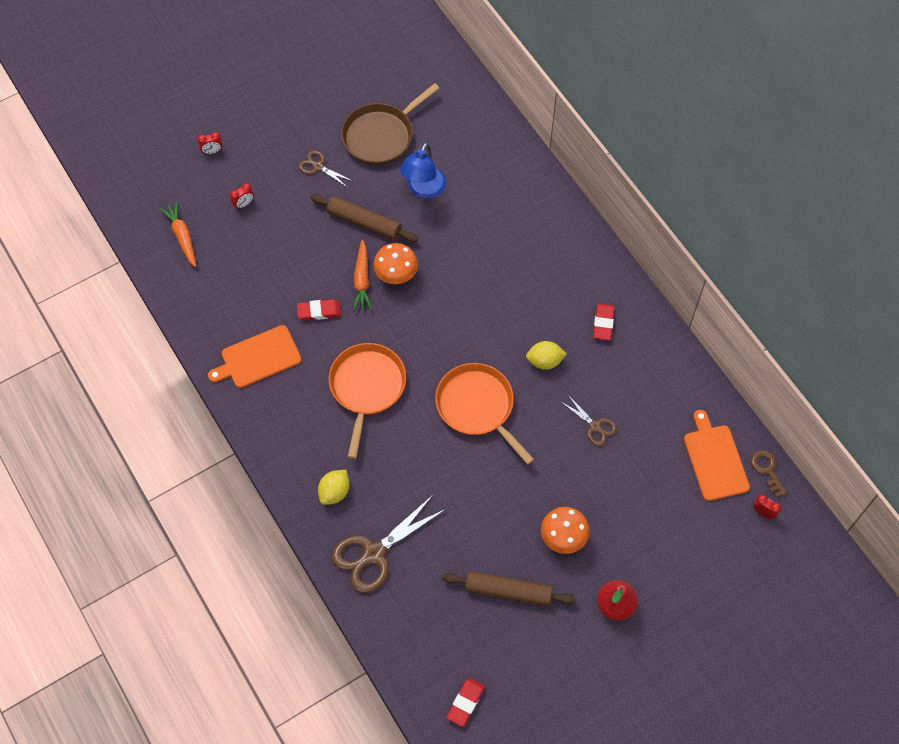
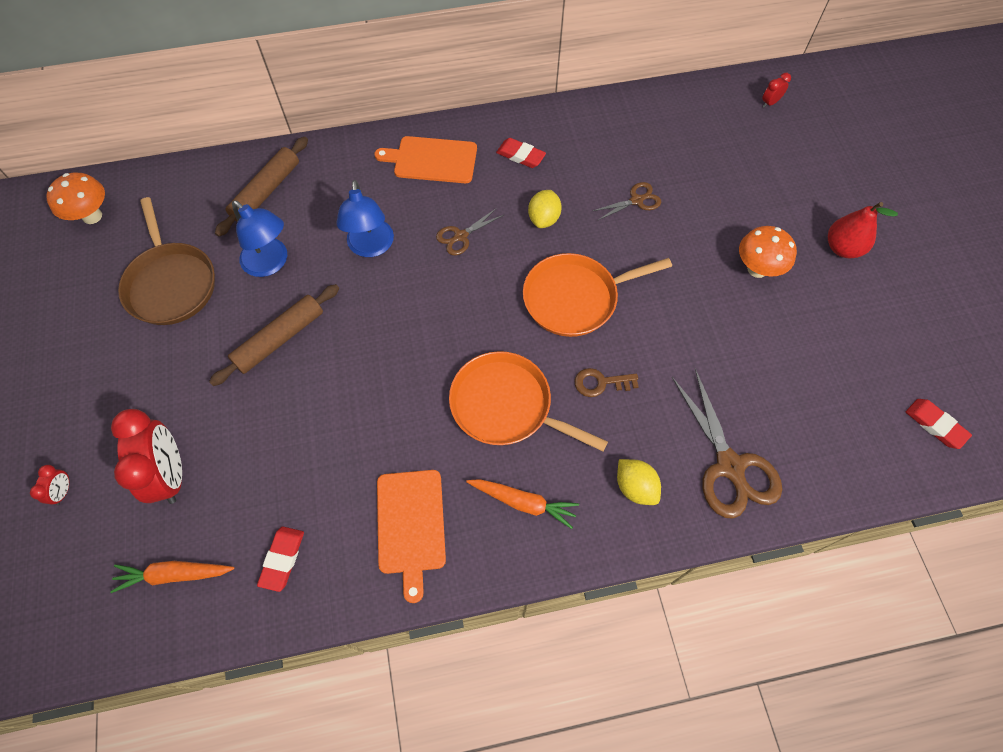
camera: 70 degrees left, 0 degrees up
red clock [230,183,254,209] -> red clock [111,409,182,504], size x2.29
red eraser [297,299,341,321] -> red eraser moved to [257,527,304,592]
brown scissors [298,150,353,188] -> brown scissors moved to [436,208,504,256]
orange carrot [353,240,372,310] -> orange carrot moved to [466,479,579,529]
orange mushroom [373,243,418,284] -> orange mushroom moved to [46,172,105,224]
brown rolling pin [442,571,576,606] -> brown rolling pin moved to [215,137,308,237]
orange cutting board [684,410,750,501] -> orange cutting board moved to [375,136,477,183]
brown key [751,450,787,497] -> brown key moved to [575,368,639,397]
none -> blue lamp [336,180,394,257]

